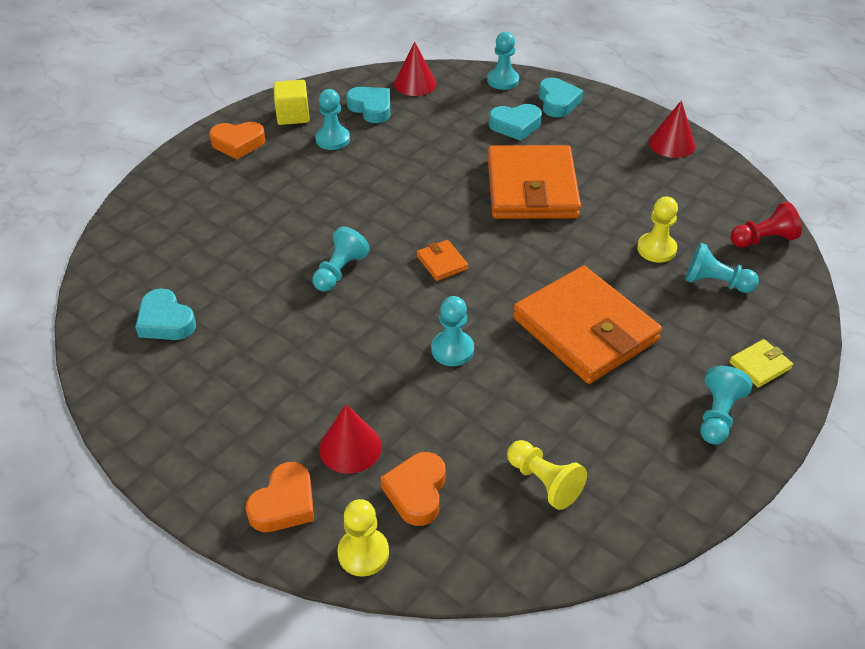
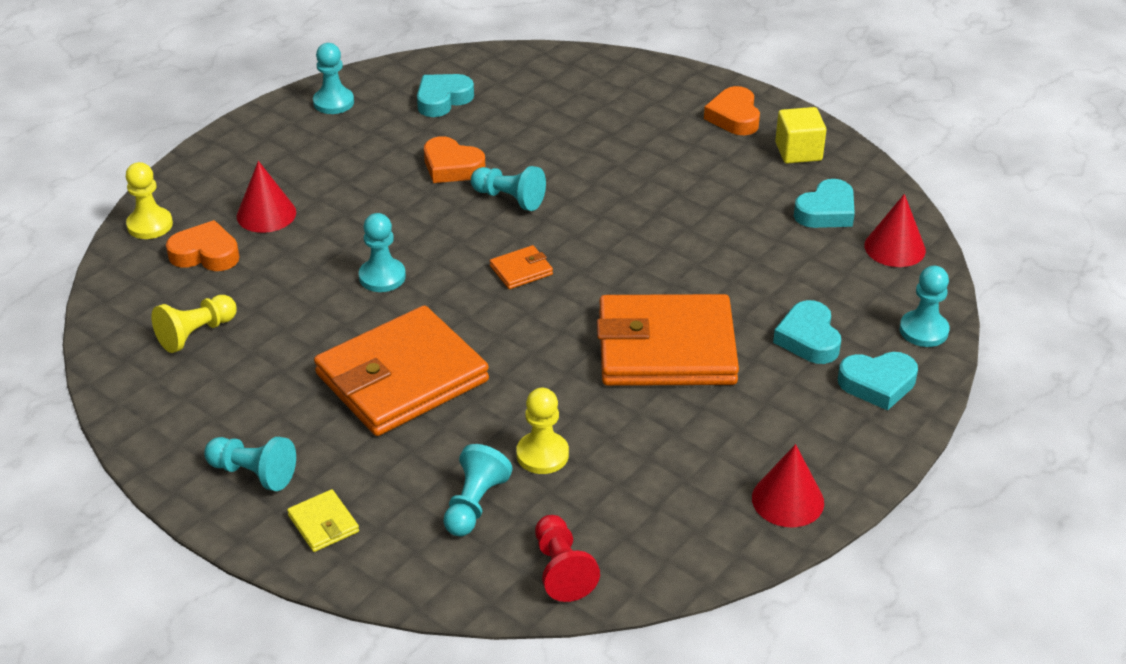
camera: 90 degrees right, 5 degrees down
orange heart [245,462,314,532] -> orange heart moved to [424,136,485,183]
turquoise pawn [315,89,350,150] -> turquoise pawn moved to [313,43,354,114]

